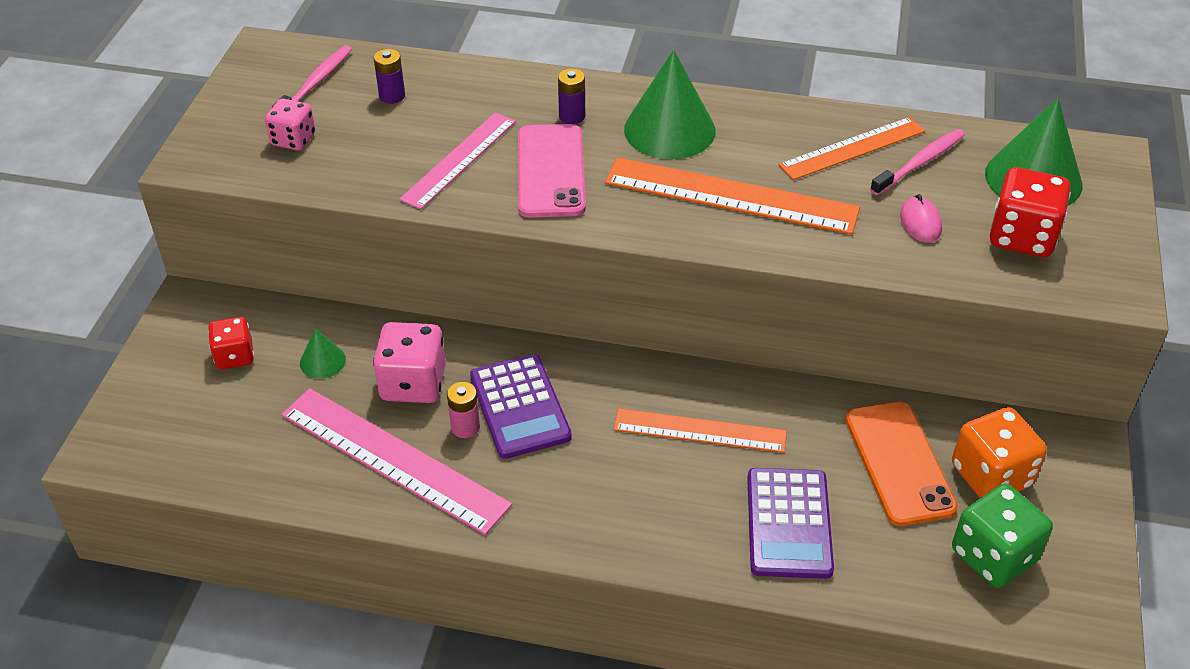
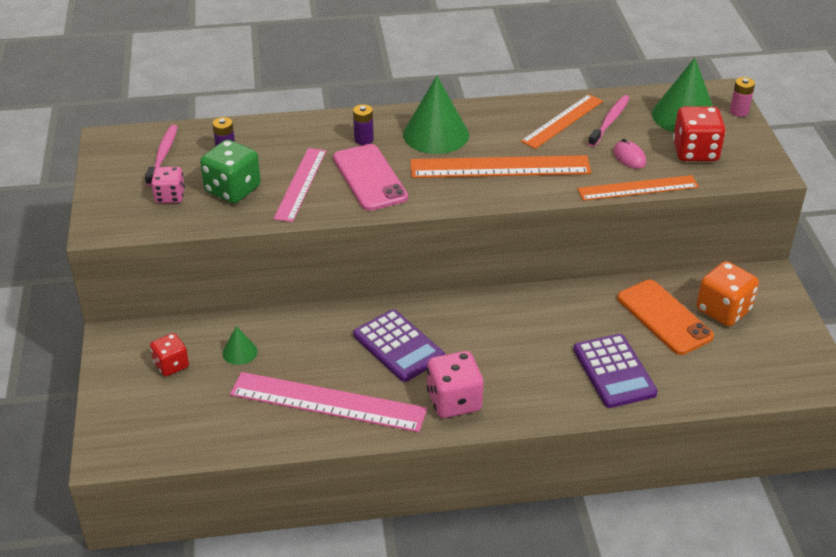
camera: 20 degrees left, 5 degrees down
pink dice [373,322,446,403] -> pink dice moved to [427,351,484,418]
pink battery [447,382,480,438] -> pink battery moved to [730,77,755,117]
orange ruler [614,408,787,453] -> orange ruler moved to [577,175,699,201]
green dice [952,484,1053,588] -> green dice moved to [200,140,261,203]

